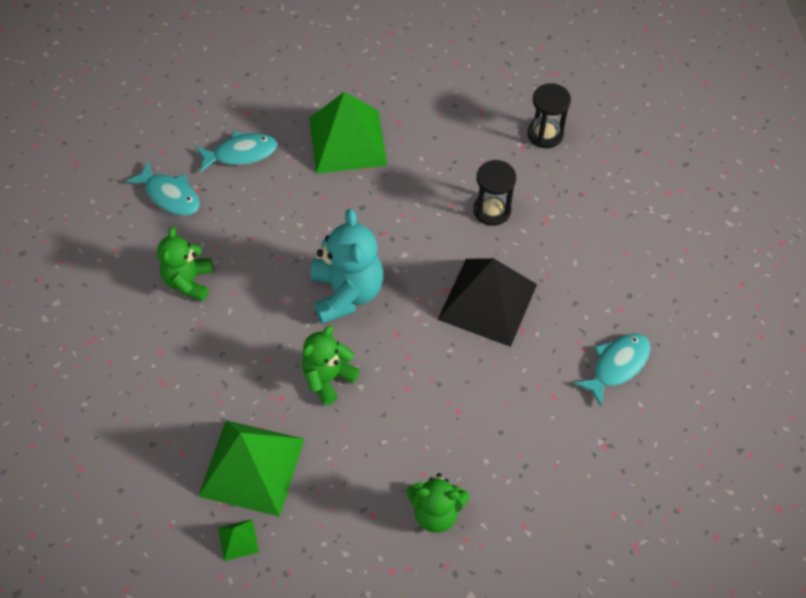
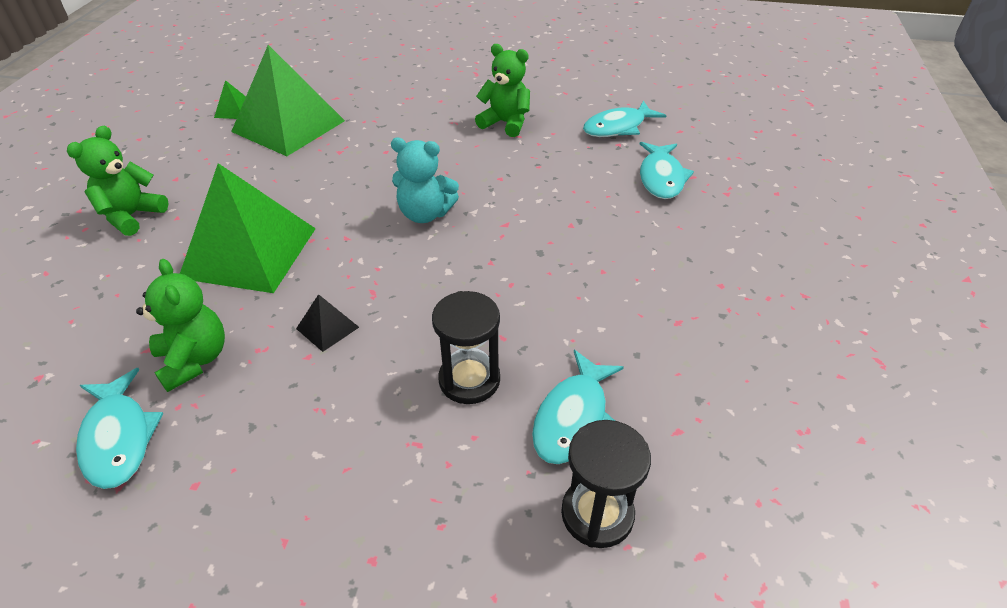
camera: 110 degrees right, 15 degrees down
green teddy bear [302,326,360,405] -> green teddy bear moved to [136,259,225,392]
green pyramid [309,92,387,174] -> green pyramid moved to [180,163,316,293]
turquoise teddy bear [311,209,383,324] -> turquoise teddy bear [391,138,459,223], size x0.67
black pyramid [437,258,537,347] -> black pyramid [296,294,359,352], size x0.40
none -> turquoise fish [532,350,624,464]

